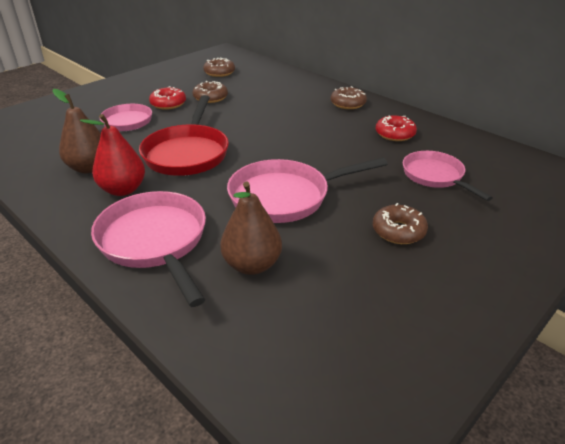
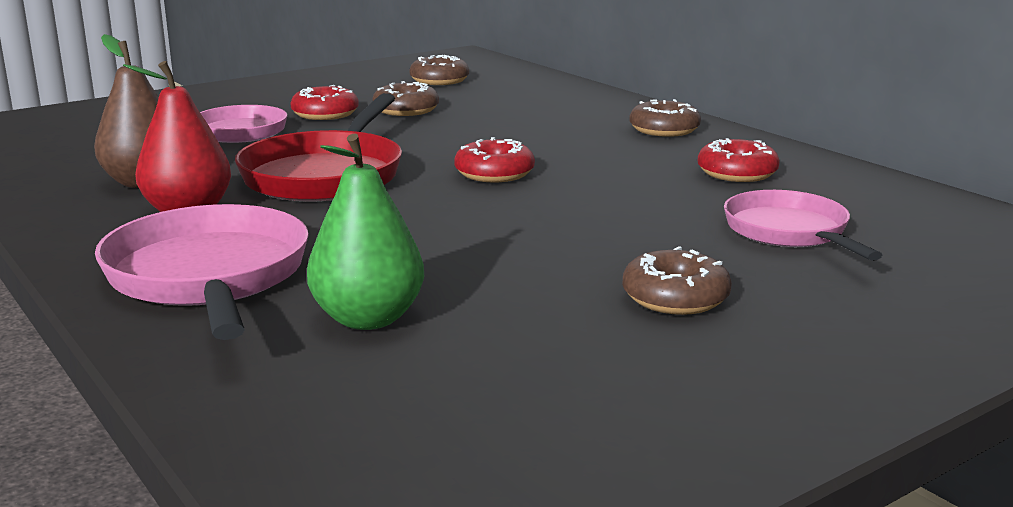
camera: 10 degrees right, 15 degrees down
brown pear [220,182,282,275] -> green pear [307,134,424,330]
pink pan [227,157,388,223] -> none
none -> red donut [454,137,535,182]

